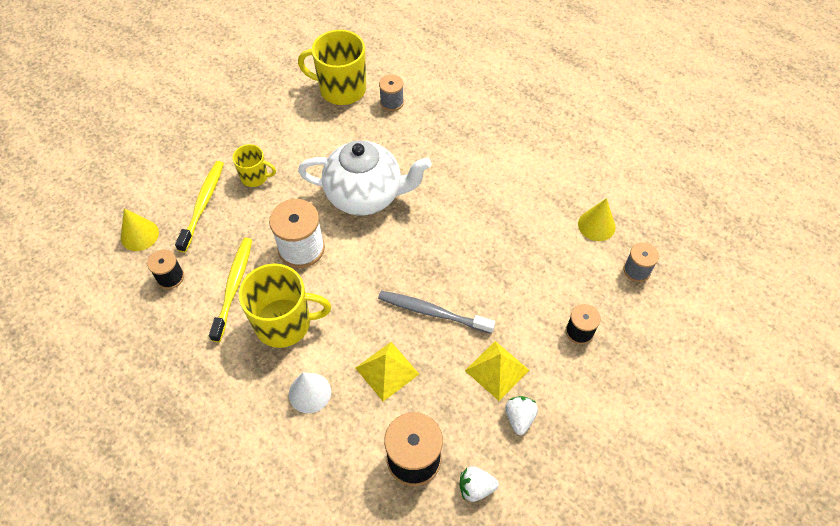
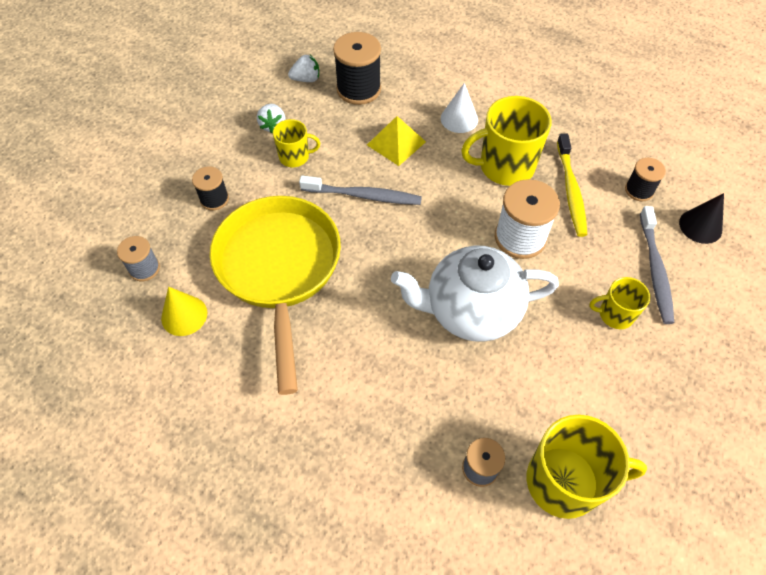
camera: 170 degrees right, 0 degrees up
yellow cone [121,208,159,251] -> black cone [679,193,724,244]
yellow toothbrush [175,161,224,253] -> grey toothbrush [640,206,674,324]
yellow pyramid [465,341,529,401] -> yellow mug [273,119,320,167]
none -> yellow pan [210,196,341,395]

